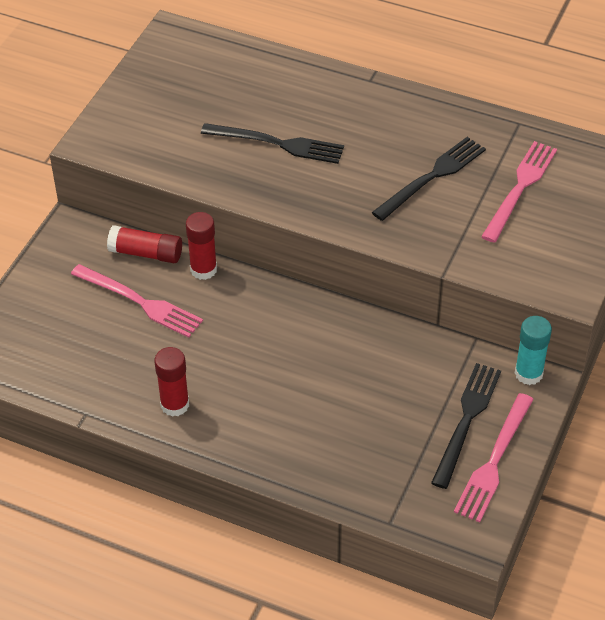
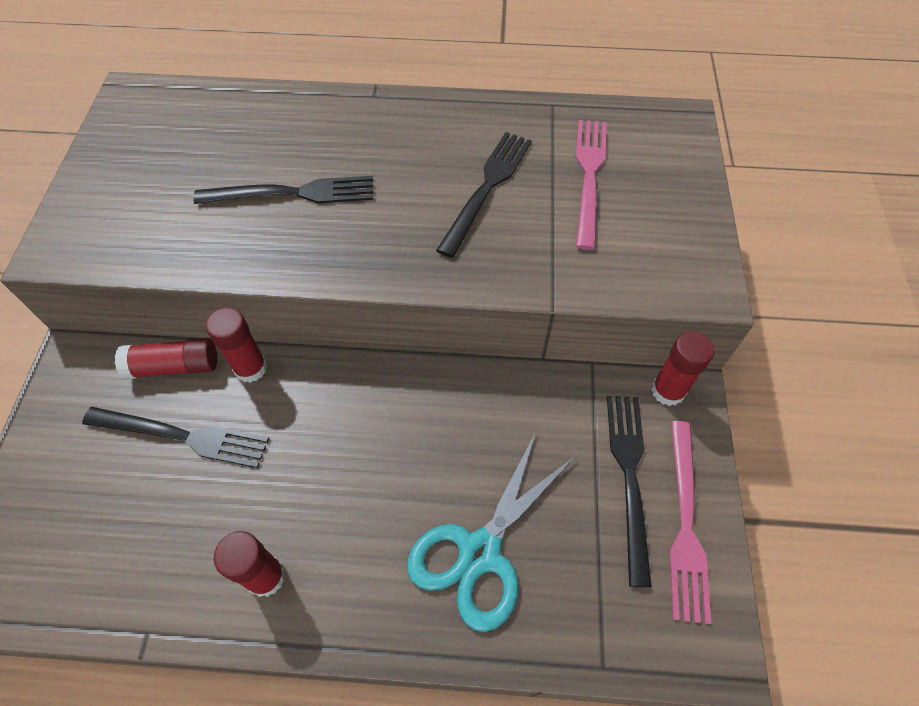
camera: 20 degrees left, 10 degrees up
pink fork [71,264,203,338] -> black fork [82,407,269,468]
turquoise glue stick [515,316,552,385] -> red glue stick [651,331,715,406]
none -> turquoise scissors [407,432,575,632]

